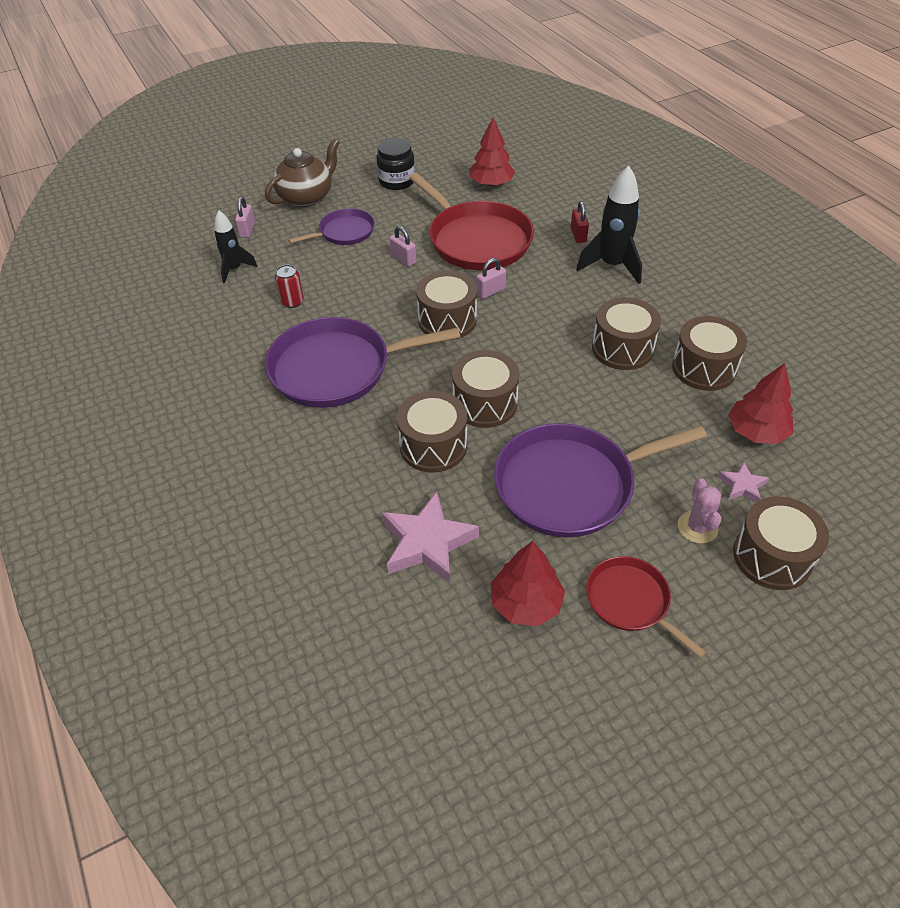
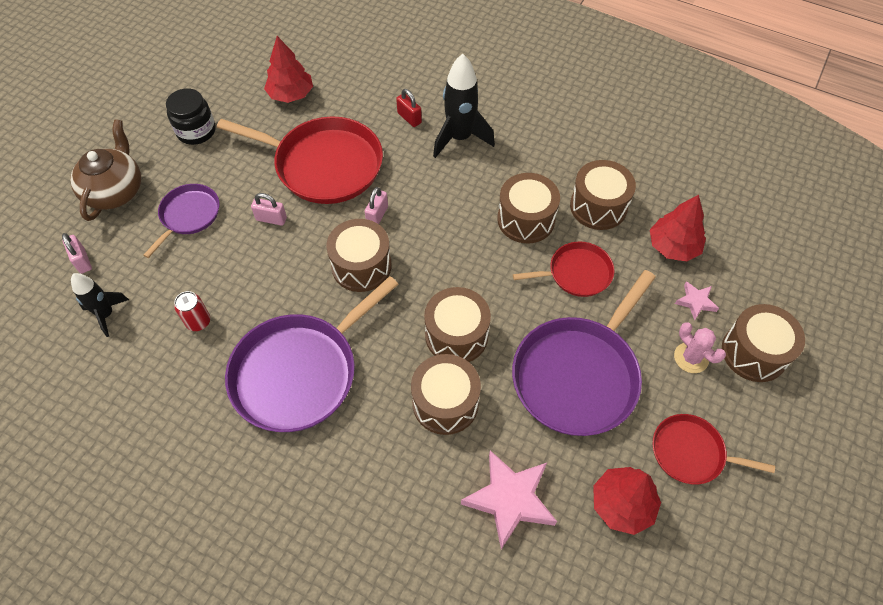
camera: 35 degrees left, 10 degrees up
none -> red pan [513,242,614,297]

